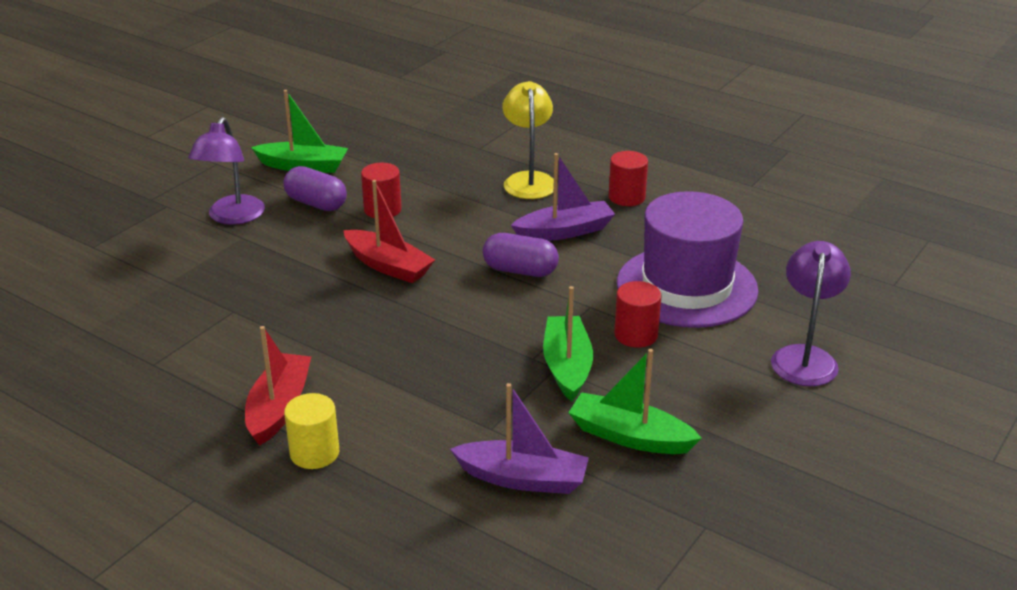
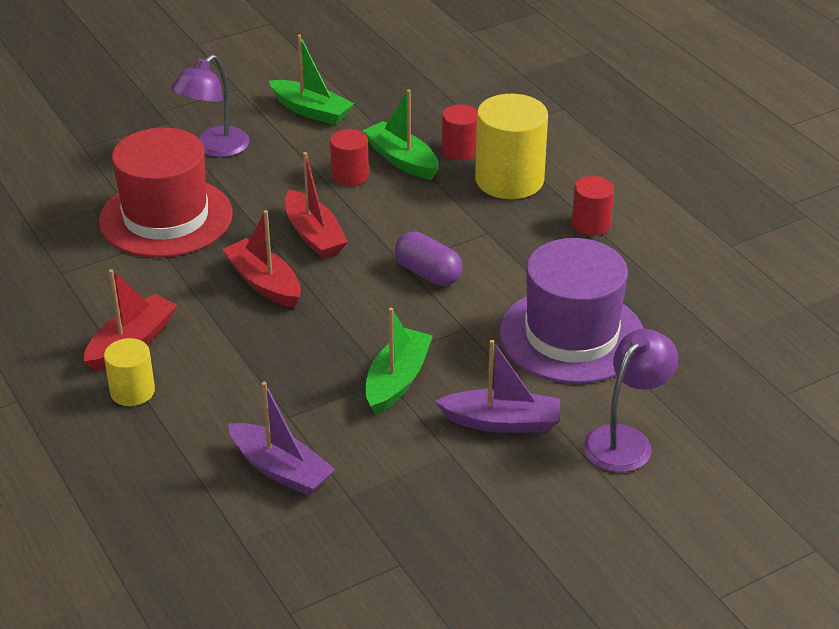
camera: 25 degrees right, 5 degrees up
purple capsule [283,166,347,211] -> none
yellow lamp [502,81,554,199] -> yellow cylinder [475,94,548,199]
purple boat [511,153,615,241] -> purple boat moved to [435,340,560,433]
green boat [568,349,702,454] -> green boat moved to [362,89,439,180]
red cylinder [614,281,661,348] -> red cylinder moved to [442,105,477,161]
none -> red hat [99,128,233,258]
none -> red boat [222,210,301,308]

